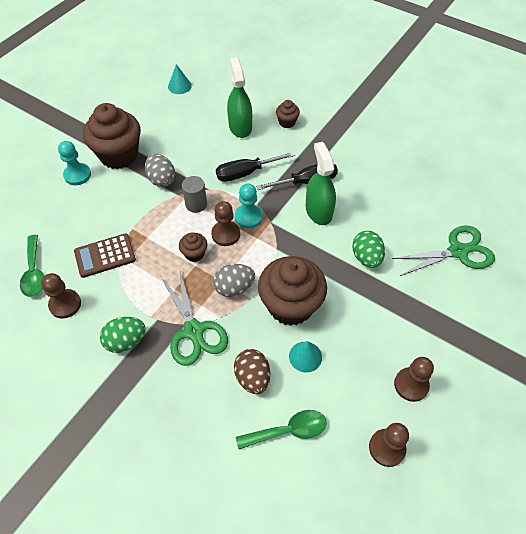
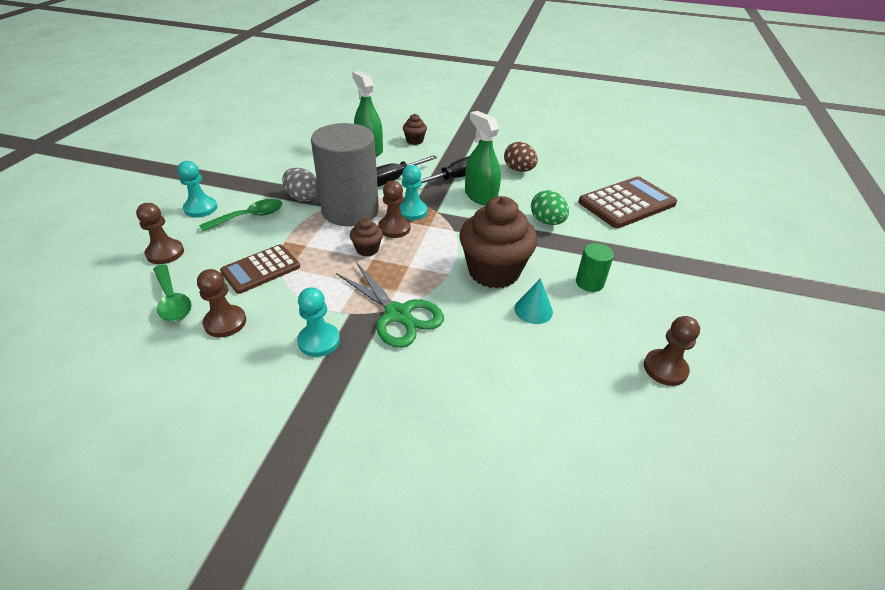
camera: 20 degrees left, 15 degrees down
brown cupcake [83,103,141,169] -> none
green egg [100,317,146,353] -> turquoise pawn [297,287,340,357]
turquoise cone [168,64,192,94] -> none
grey cylinder [182,176,207,213] -> grey cylinder [311,123,379,226], size x2.33
grey egg [213,264,255,297] -> none
brown egg [234,349,270,394] -> brown egg moved to [504,142,538,172]
green spoon [236,410,327,449] -> green spoon moved to [199,199,282,232]
green scissors [392,226,495,276] -> brown calculator [578,176,677,228]
brown pawn [394,357,434,402] -> brown pawn moved to [136,203,184,264]
none -> green cylinder [576,243,614,292]

